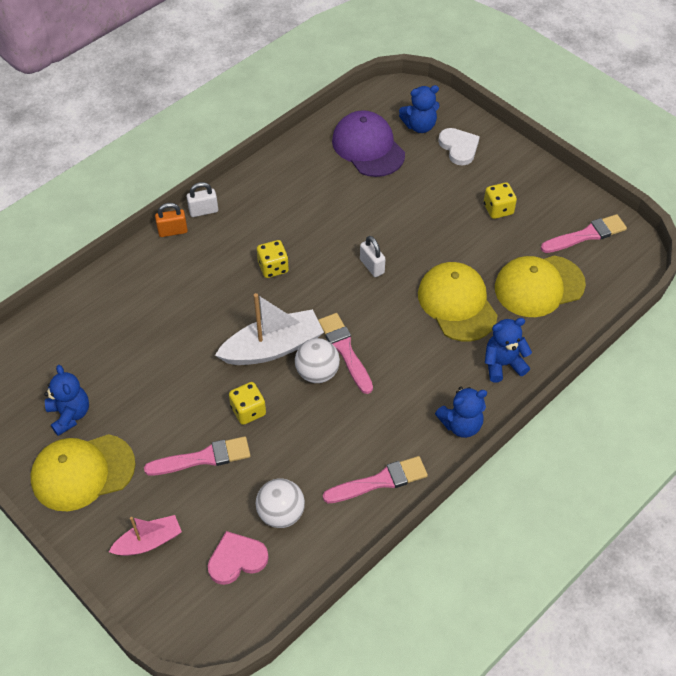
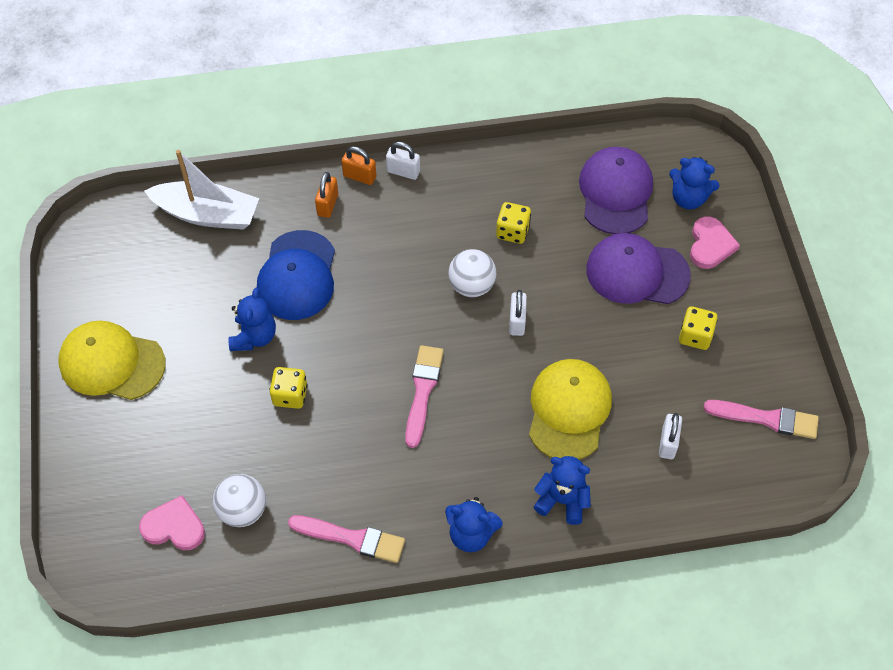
camera: 35 degrees right, 5 degrees up
blue teddy bear [44,365,89,436] -> blue teddy bear moved to [229,287,276,351]
pink boat [109,515,182,556] -> none
pink brush [144,436,250,476] -> none
white boat [215,293,324,365] -> white boat moved to [144,150,259,230]
yellow dice [257,240,289,278] -> yellow dice moved to [496,202,531,244]
white ball [295,338,340,383] -> white ball moved to [448,249,496,297]
white heart [438,128,480,166] -> pink heart [690,216,740,269]
yellow cap [495,256,586,317] -> white padlock [659,413,682,459]
none -> blue cap [257,230,335,320]
none -> orange padlock [315,172,338,218]
none -> purple cap [586,233,691,304]

